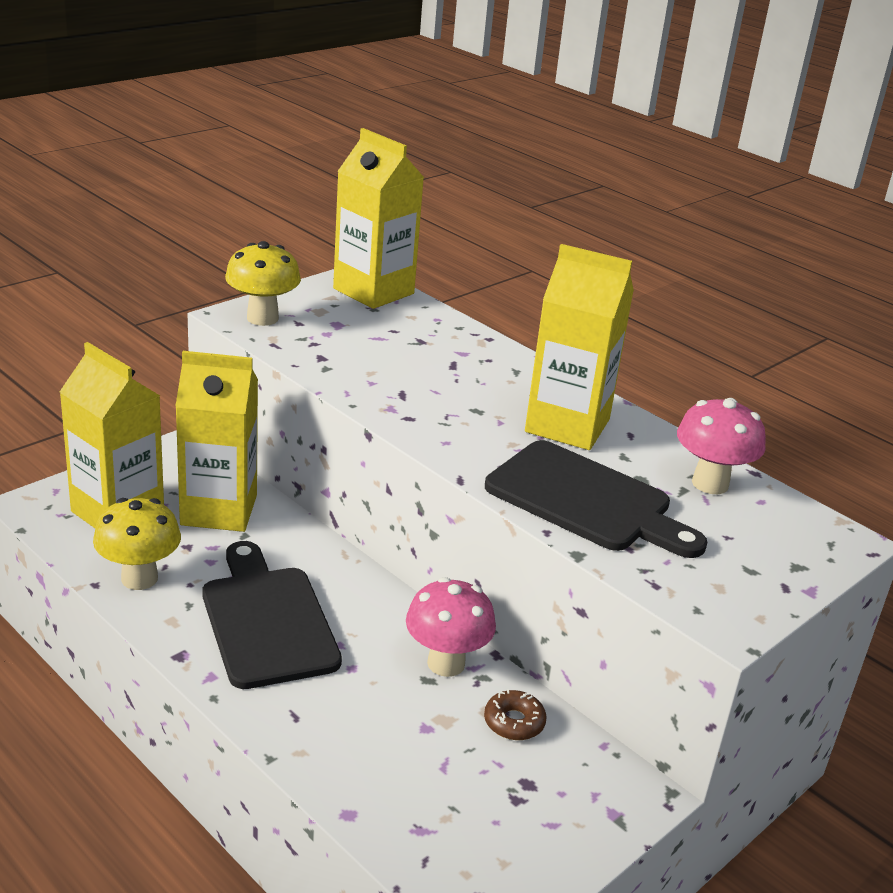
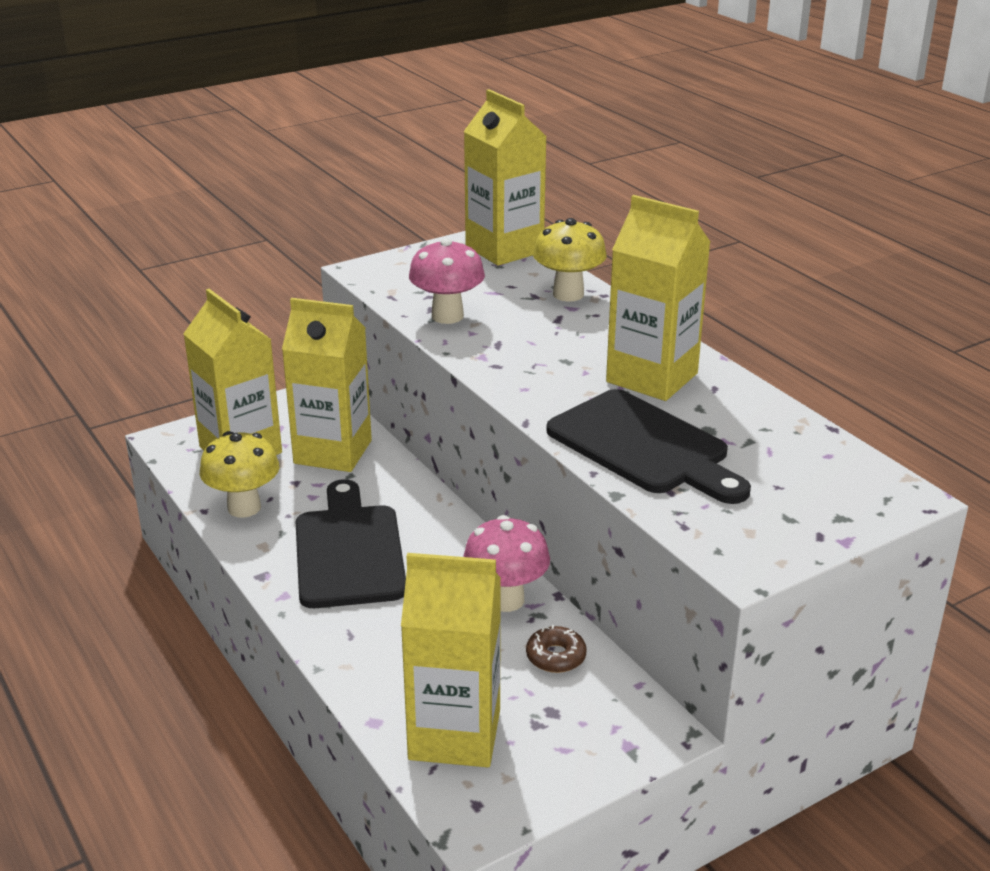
camera: 15 degrees right, 0 degrees up
yellow mushroom [225,241,301,326] -> yellow mushroom moved to [533,218,607,302]
pink mushroom [677,398,766,494] -> pink mushroom moved to [409,238,485,324]
none -> yellow carton [401,553,501,767]

